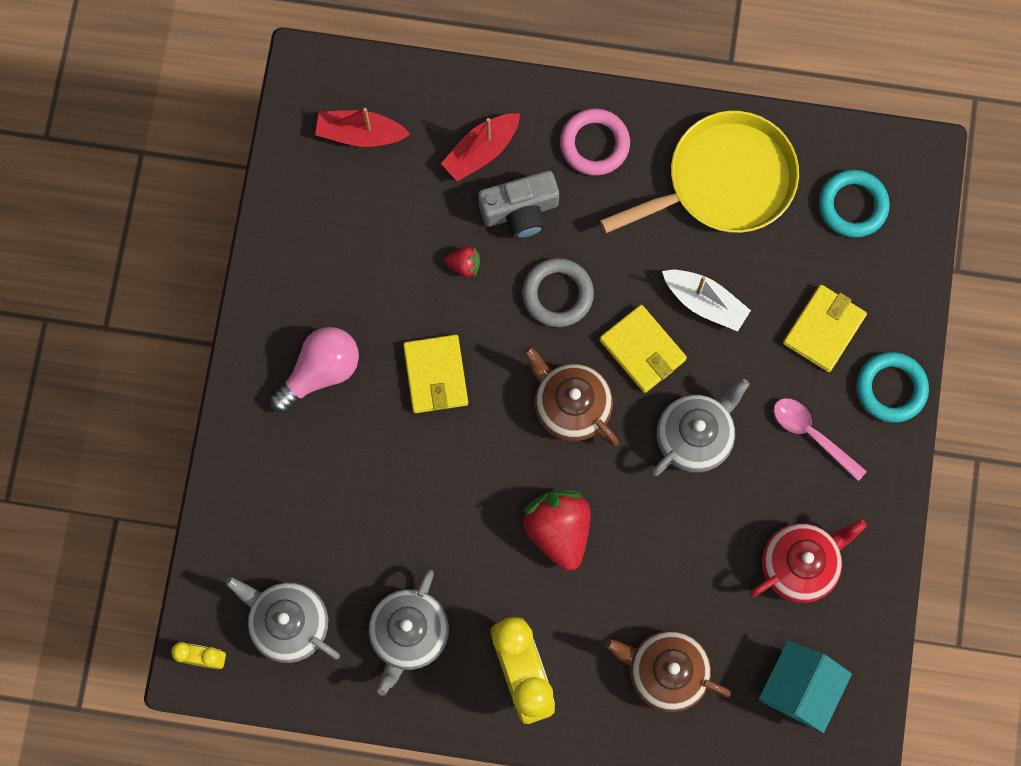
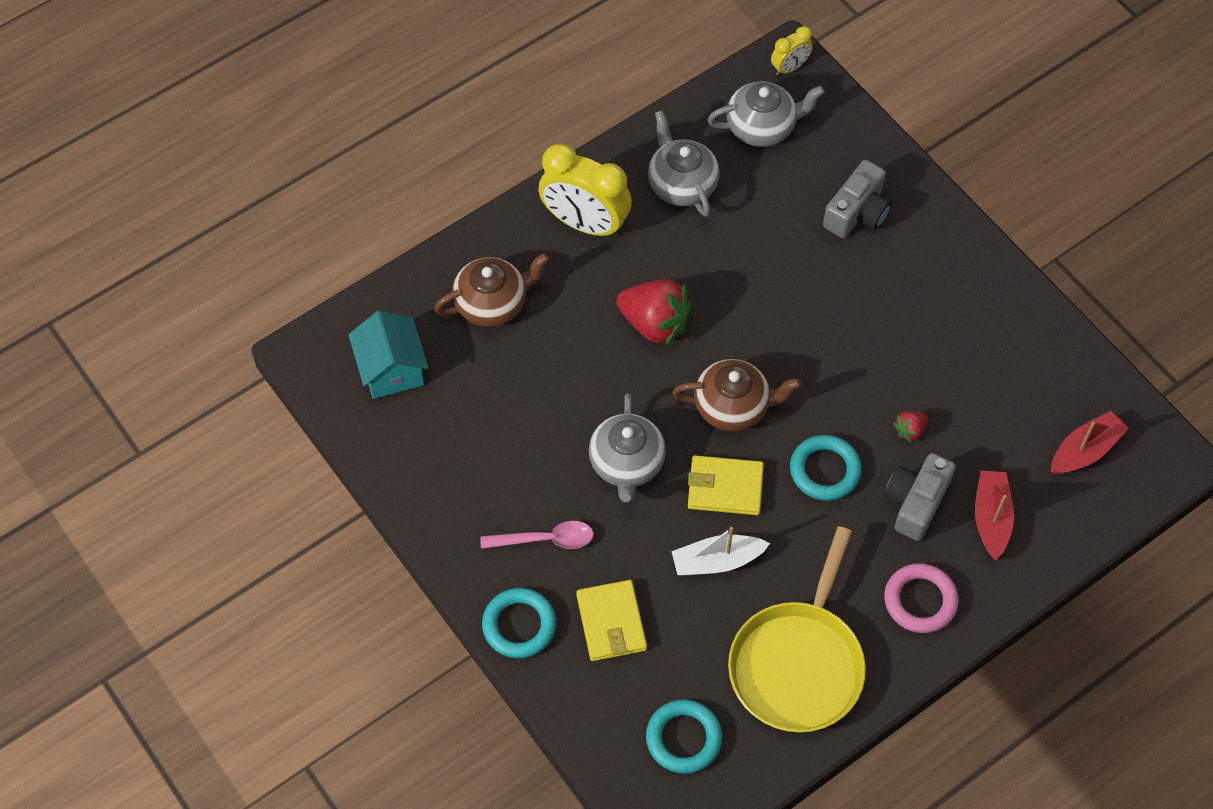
camera: 135 degrees right, 15 degrees down
pink light bulb [270,327,359,413] -> none
yellow wallet [403,335,468,413] -> none
grey ring [523,258,594,327] -> turquoise ring [790,435,861,501]
red teapot [749,520,867,603] -> none
none -> grey camera [823,160,892,238]

